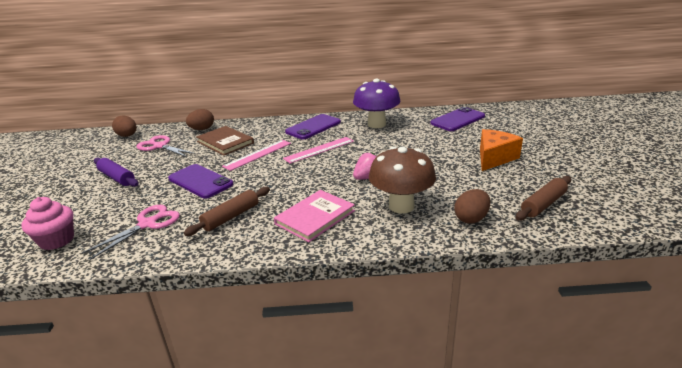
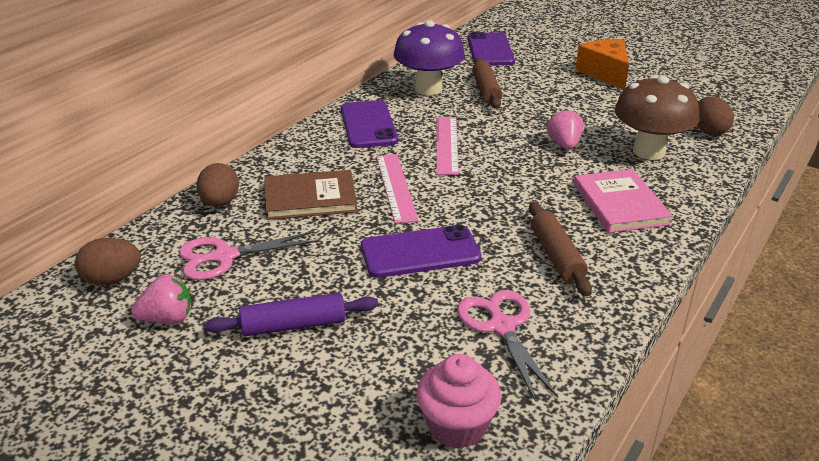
camera: 55 degrees left, 5 degrees up
brown rolling pin [516,176,571,221] -> brown rolling pin moved to [472,58,502,109]
none -> pink strawberry [131,274,192,323]

